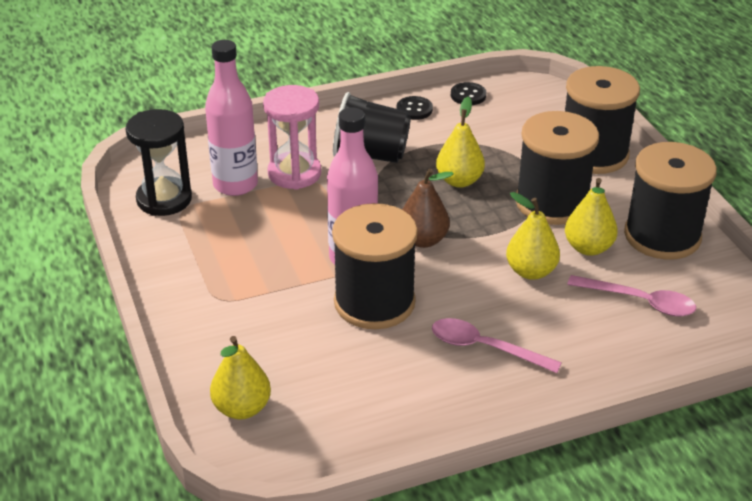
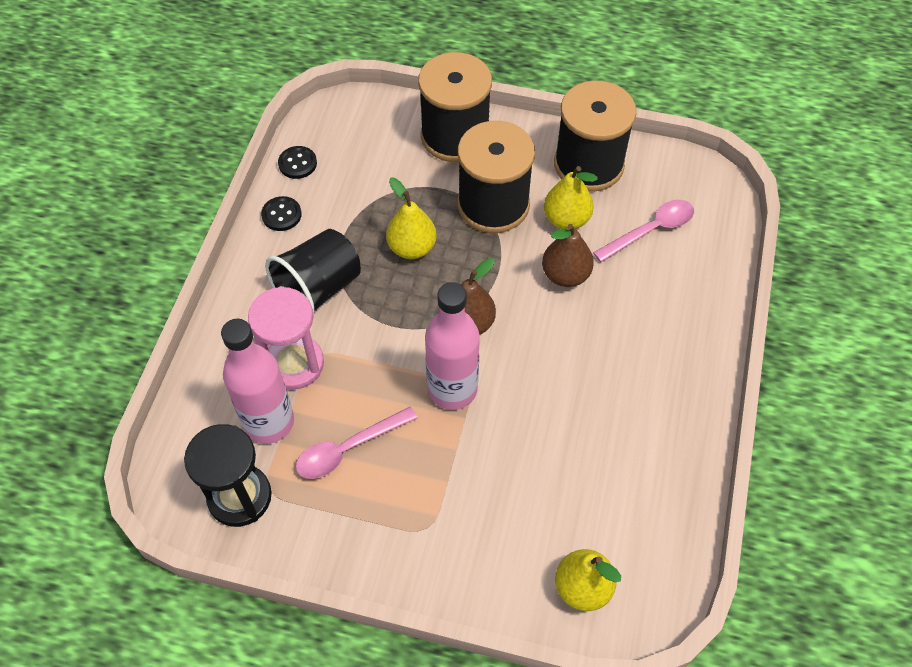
camera: 55 degrees left, 20 degrees up
black spool [332,203,418,329] -> none
pink spoon [432,318,562,373] -> pink spoon moved to [296,407,418,479]
yellow pear [506,192,560,280] -> brown pear [542,224,594,287]

